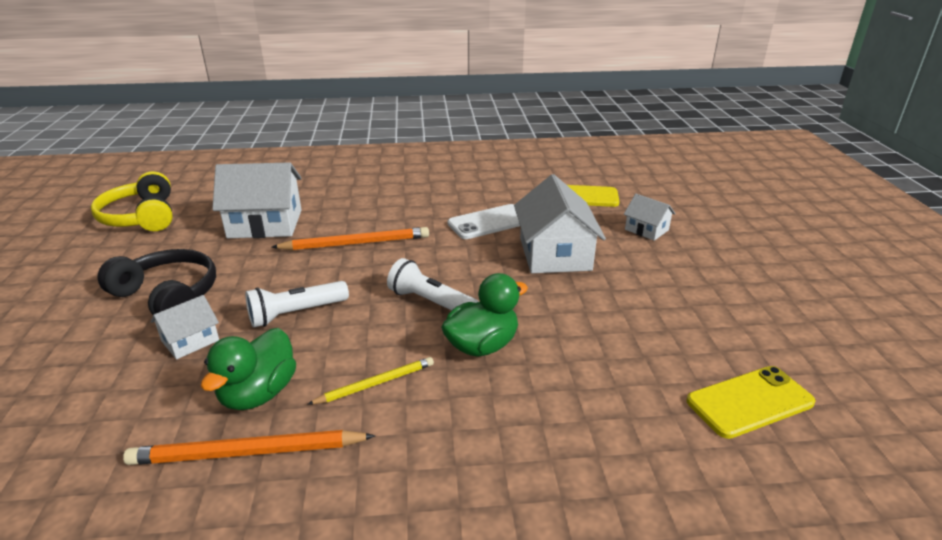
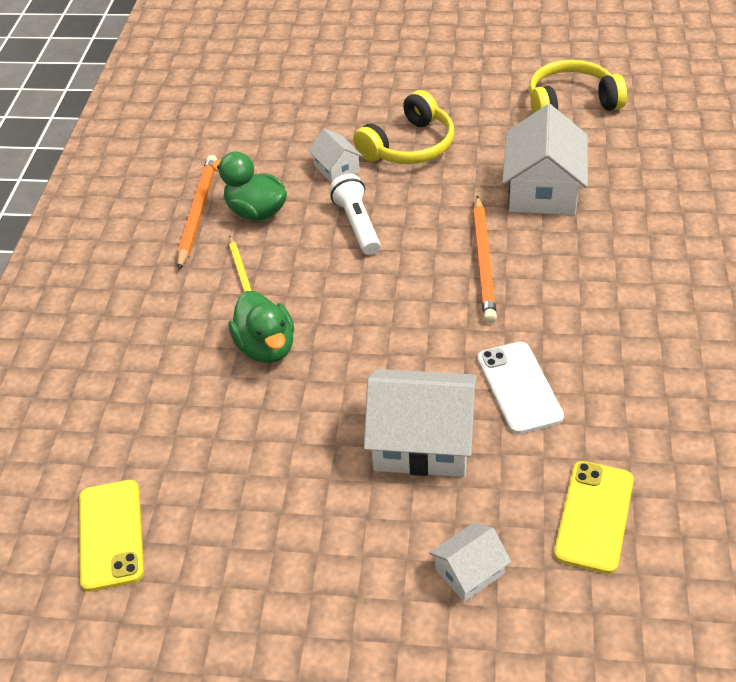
camera: 105 degrees right, 15 degrees up
black headphones [97,249,216,315] -> yellow headphones [353,90,454,164]
white flashlight [387,258,479,311] -> none

